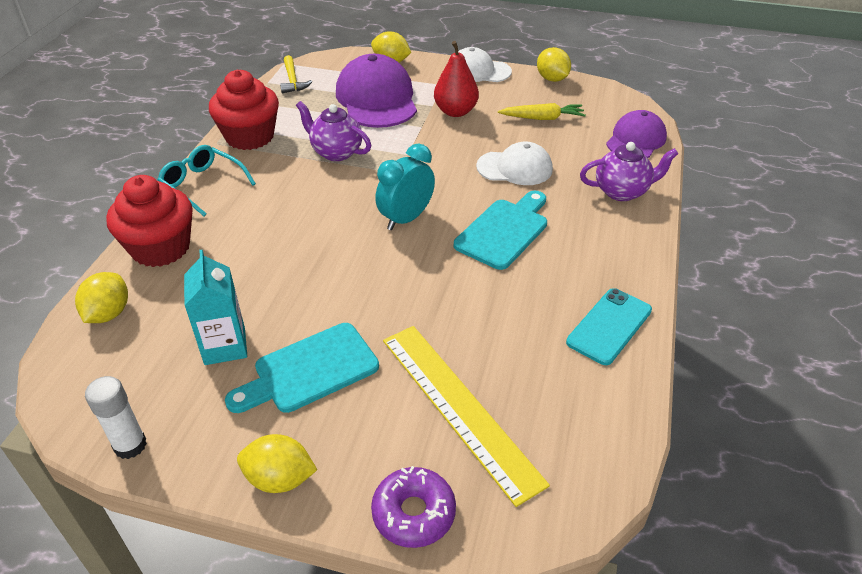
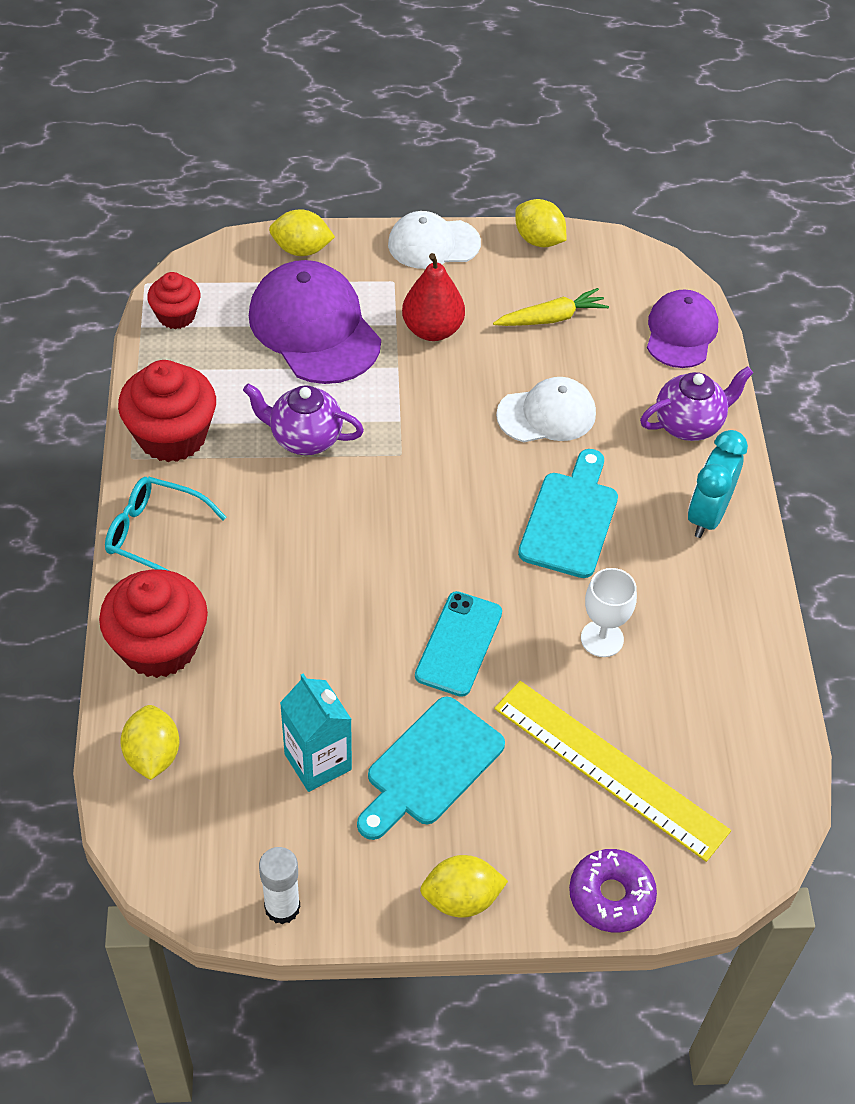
camera: 20 degrees left, 10 degrees up
yellow hammer [280,55,312,93] -> red cupcake [147,272,201,329]
turquoise clock [375,144,435,230] -> turquoise clock moved to [688,430,748,538]
turquoise phone [566,288,652,365] -> turquoise phone moved to [415,591,502,697]
none -> white goblet [581,568,637,657]

